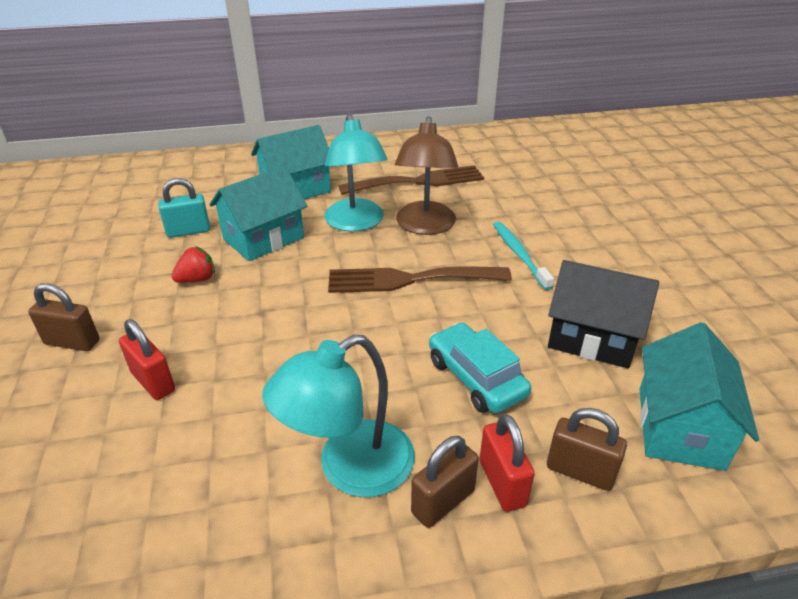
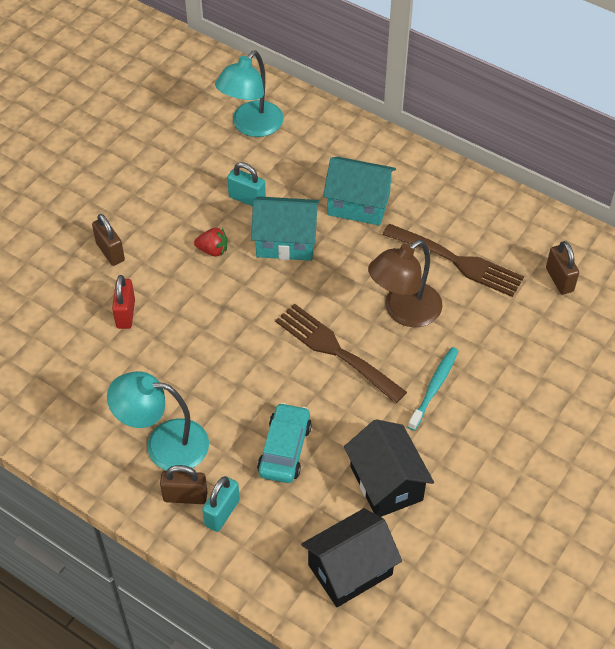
camera: 45 degrees right, 15 degrees up
turquoise lamp [324,114,388,232] -> turquoise lamp moved to [215,50,284,137]
red padlock [480,414,535,512] -> turquoise padlock [202,476,240,532]
brown padlock [547,408,627,491] -> brown padlock moved to [546,241,579,294]
turquoise house [640,322,759,471] -> black house [301,508,402,607]

